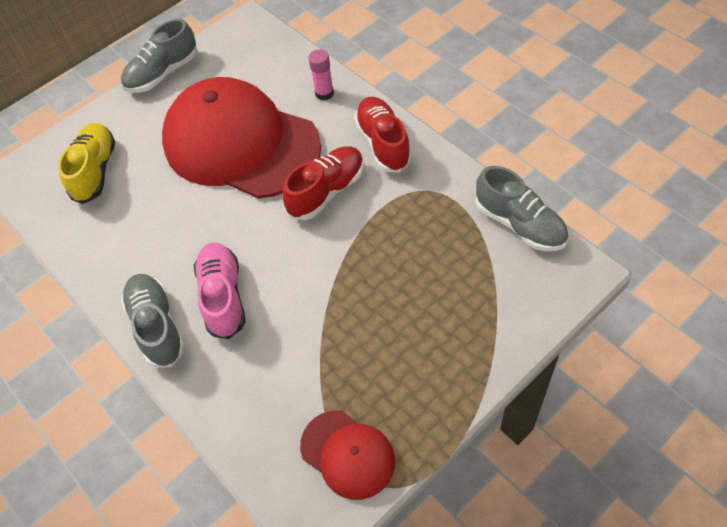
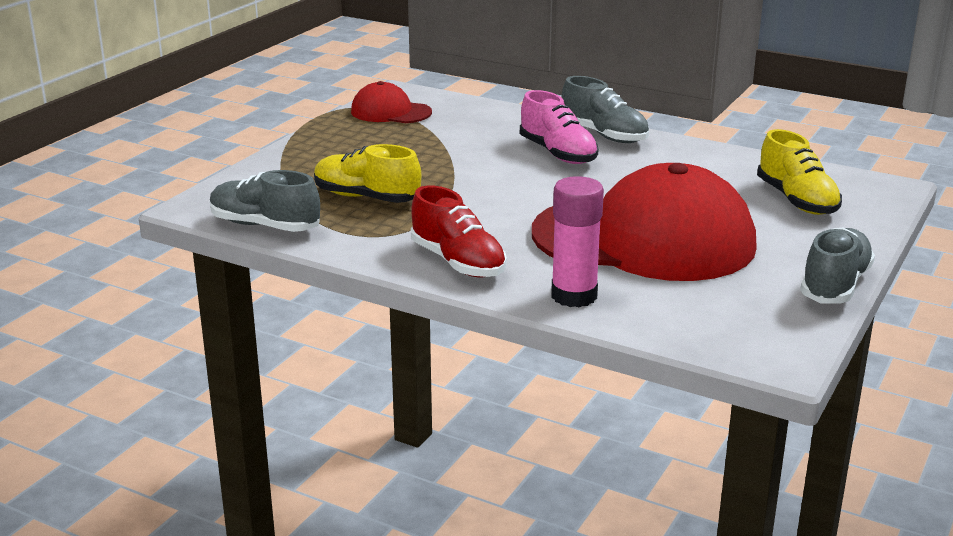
camera: 155 degrees right, 30 degrees down
red shoe [282,146,364,220] -> none
pink glue stick [308,49,334,100] -> pink glue stick [551,176,604,307], size x1.61
none -> yellow shoe [314,144,421,203]

